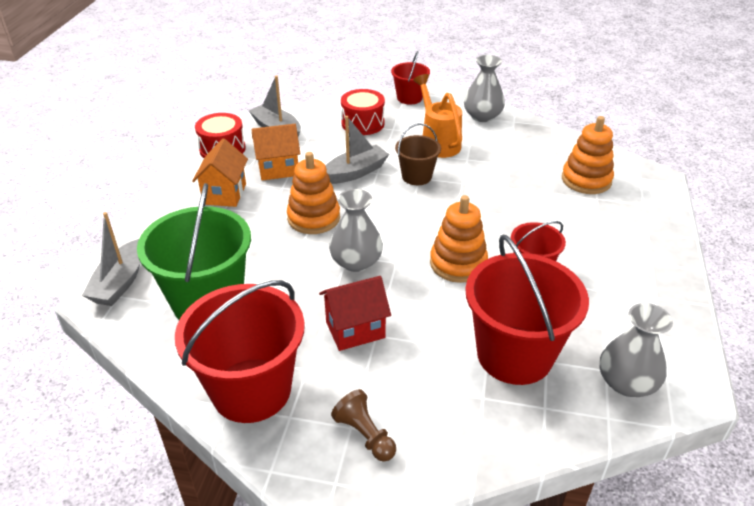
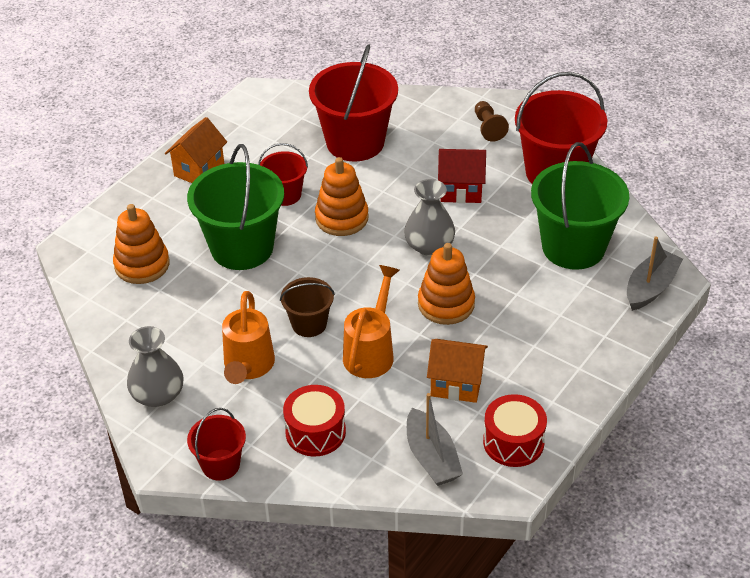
camera: 155 degrees left, 5 degrees up
orange house [192,139,248,207] -> orange house moved to [165,117,227,183]
grey boat [325,116,389,184] -> orange watering can [343,265,400,378]
grey vase [600,303,673,397] -> none
none -> green bucket [187,144,284,270]

